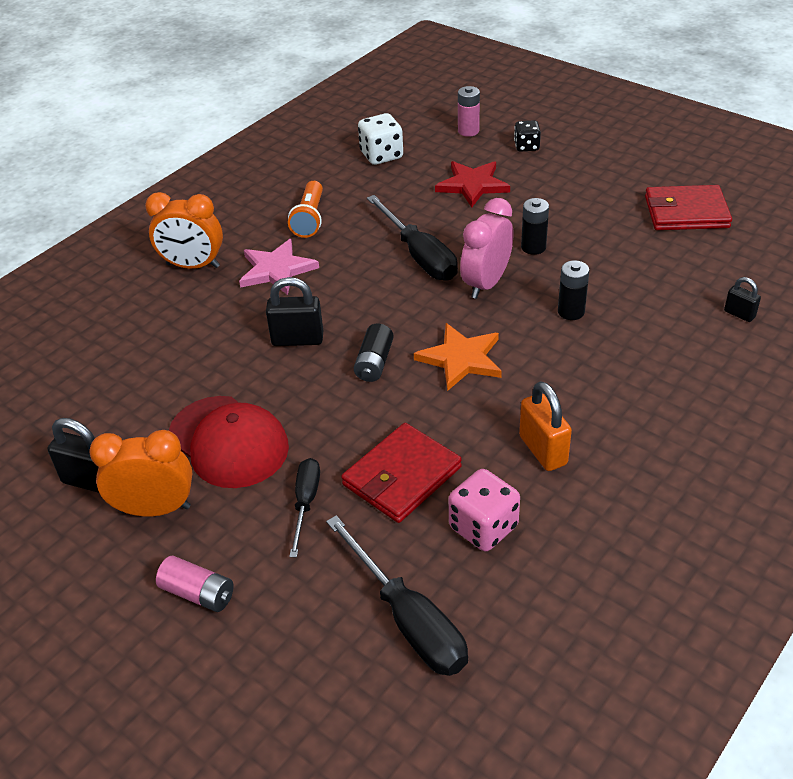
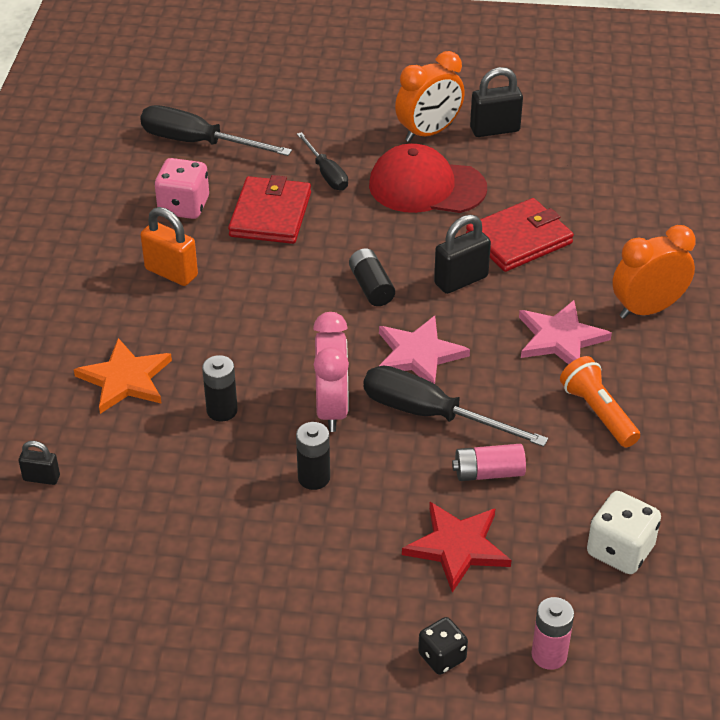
camera: 145 degrees right, 0 degrees up
pink battery [156,556,234,612] -> pink battery moved to [452,444,526,481]
orange star [414,323,502,391] -> orange star moved to [74,338,172,414]
red wallet [645,185,732,230] -> red wallet moved to [466,198,574,272]
none -> pink star [379,316,470,384]

